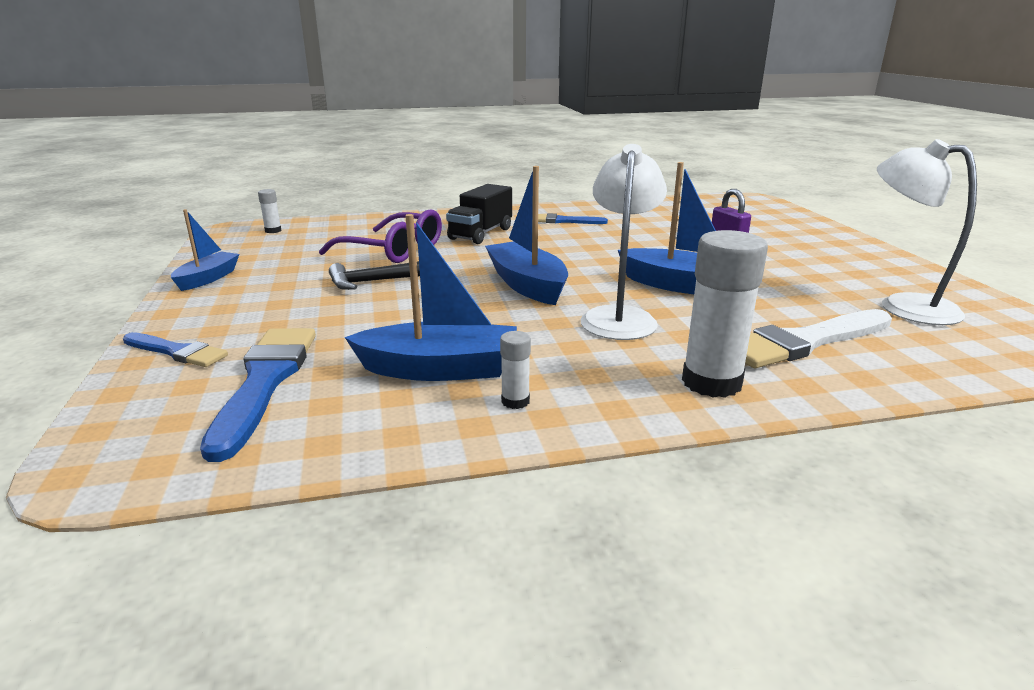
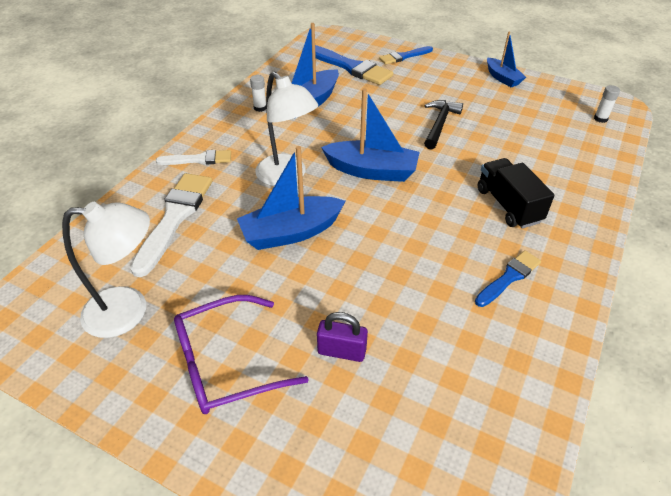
camera: 130 degrees right, 20 degrees up
purple glasses [319,209,442,263] -> purple glasses moved to [174,295,309,414]
white glue stick [682,230,768,398] -> white brush [156,150,231,165]

